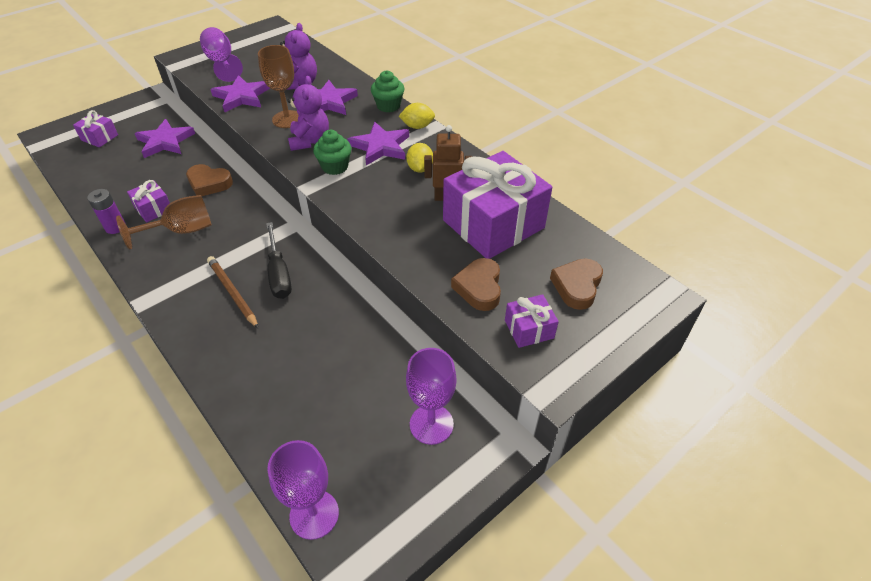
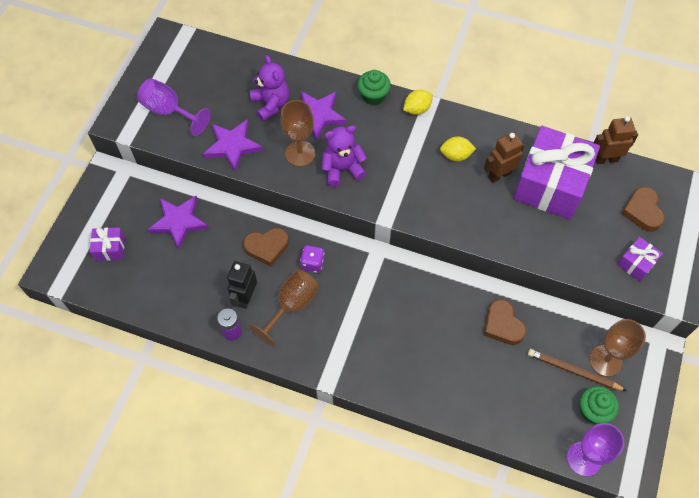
camera: 30 degrees left, 15 degrees up
purple gift [127,180,170,222] -> black robot [227,261,257,309]
brown pencil [207,256,258,328] -> brown pencil moved to [528,349,627,391]
black screwdriver [266,222,292,299] -> none
purple teddy bear [287,76,329,151] -> purple teddy bear turned 75 degrees counterclockwise [322,125,367,187]
green cupcake [313,130,352,175] -> green cupcake moved to [580,386,619,424]
purple star [348,122,409,165] -> none
yellow lemon [406,143,433,173] -> yellow lemon turned 60 degrees counterclockwise [440,136,476,161]
purple goblet [406,348,456,445] -> brown goblet [589,319,646,377]
brown heart [451,258,501,311] -> brown heart moved to [484,300,526,345]
none -> purple dice [300,245,324,273]
none -> brown robot [593,116,638,164]

